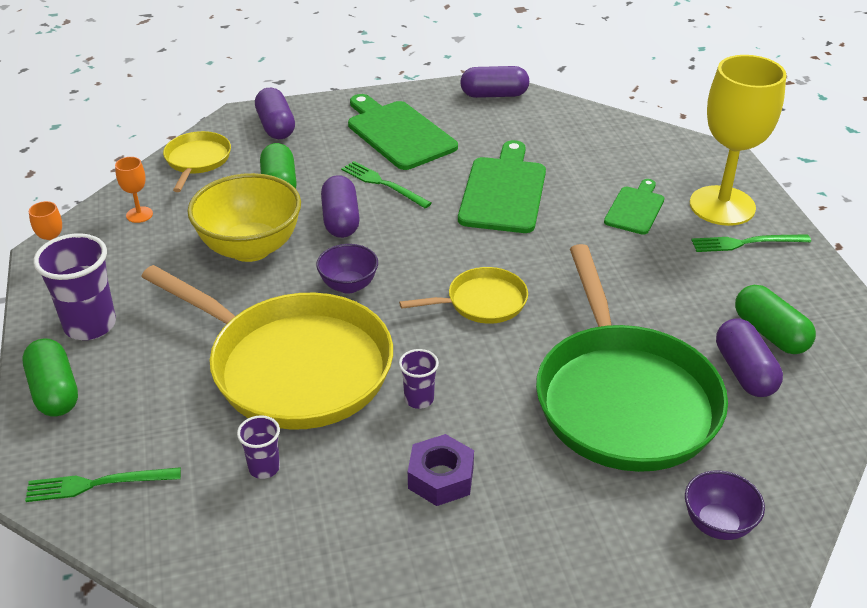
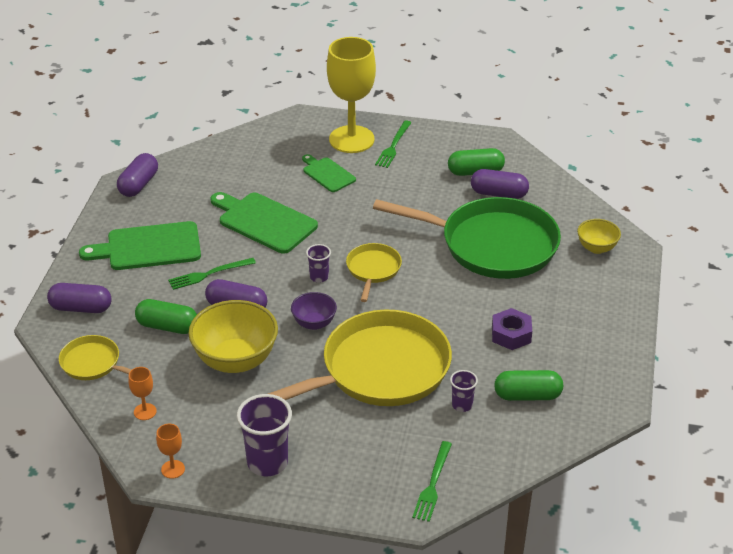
camera: 65 degrees left, 0 degrees up
green capsule [23,338,78,417] -> green capsule moved to [494,370,563,401]
purple cup [399,349,439,409] -> purple cup moved to [306,244,331,283]
purple bowl [685,470,765,540] -> yellow bowl [577,219,621,254]

